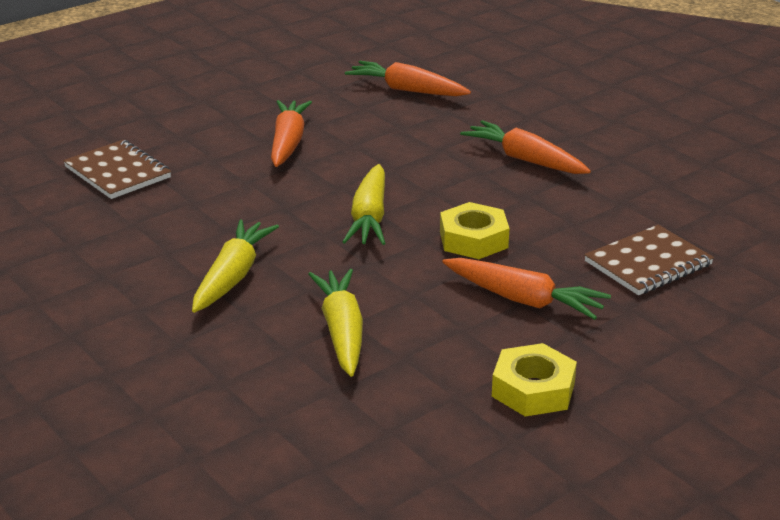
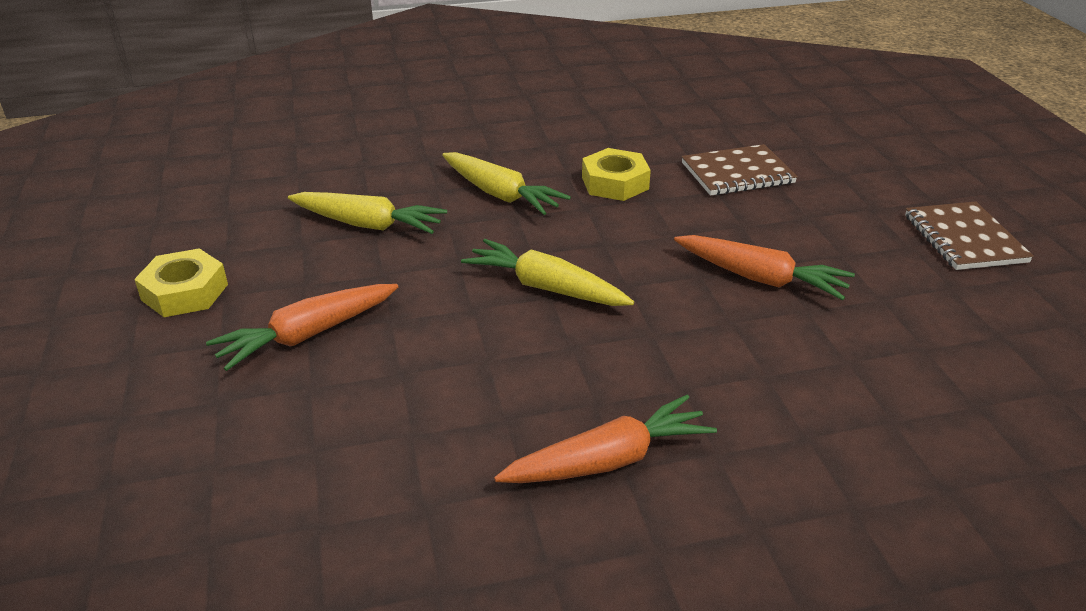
camera: 115 degrees right, 5 degrees up
orange carrot [345,61,471,96] -> none
yellow nut [440,202,509,259] -> yellow nut moved to [582,148,651,201]
brown notebook [584,225,714,295] -> brown notebook moved to [905,201,1034,270]

